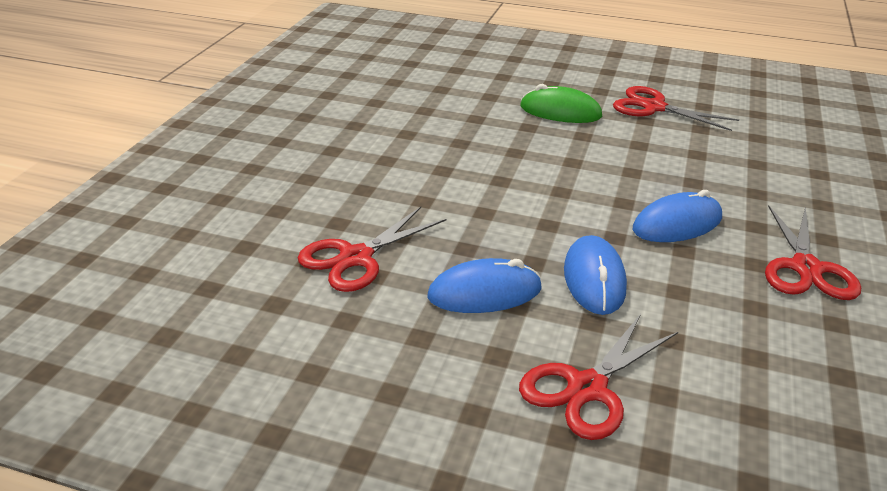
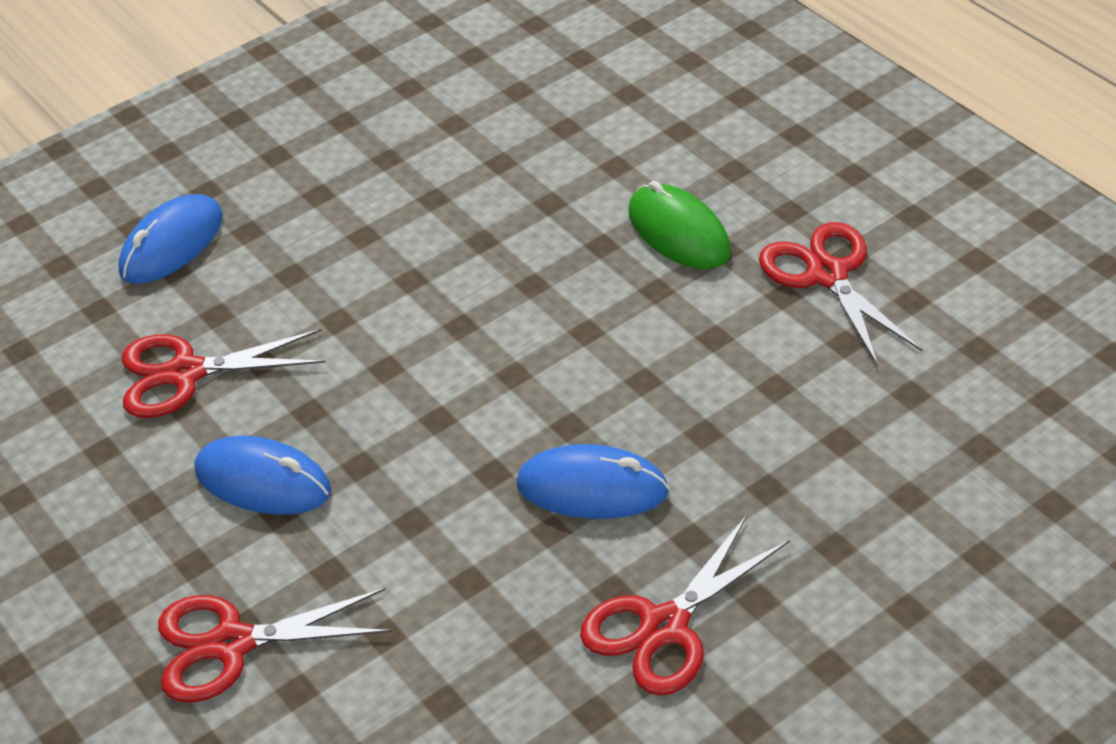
camera: 40 degrees right, 10 degrees up
blue mouse [564,235,627,315] -> blue mouse moved to [118,194,223,284]

